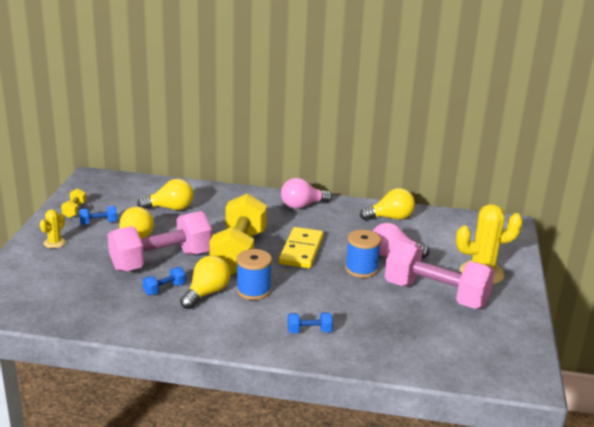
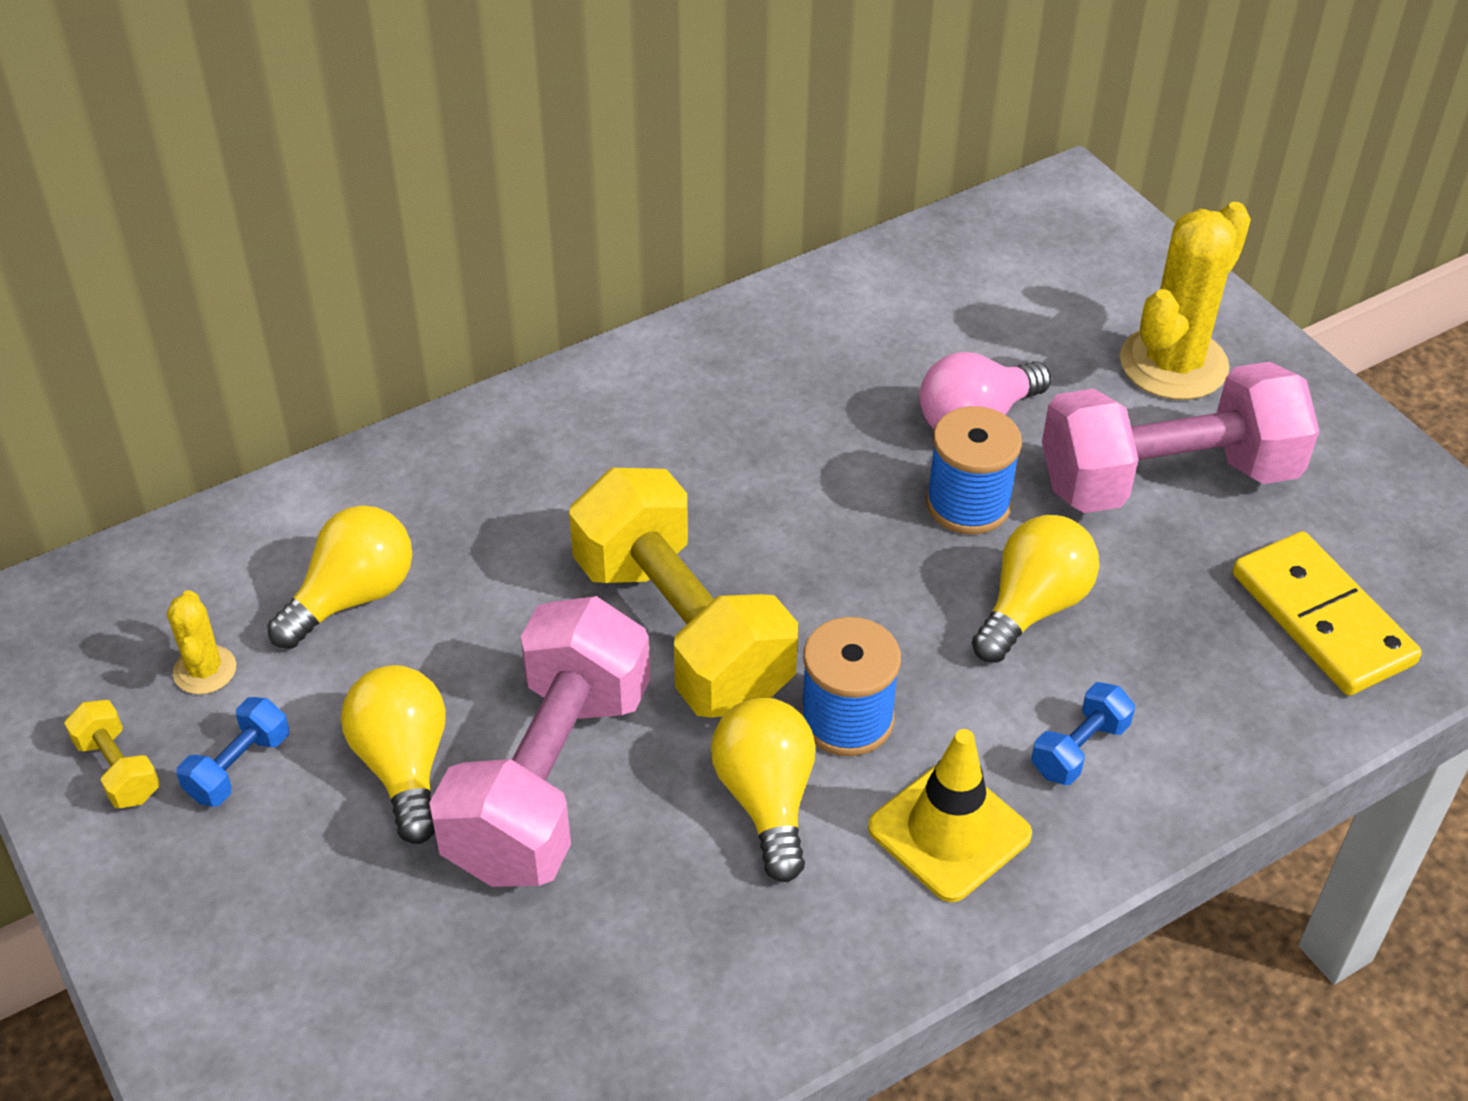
camera: 40 degrees left, 20 degrees up
yellow cactus [40,209,66,248] -> yellow cactus moved to [167,590,236,694]
blue dumbbell [142,267,186,295] -> none
yellow domino [279,227,324,269] -> yellow domino moved to [1233,531,1422,696]
pink light bulb [281,178,332,209] -> none
yellow light bulb [360,188,415,220] -> yellow light bulb moved to [972,515,1099,663]
none -> yellow traffic cone [868,729,1032,902]

